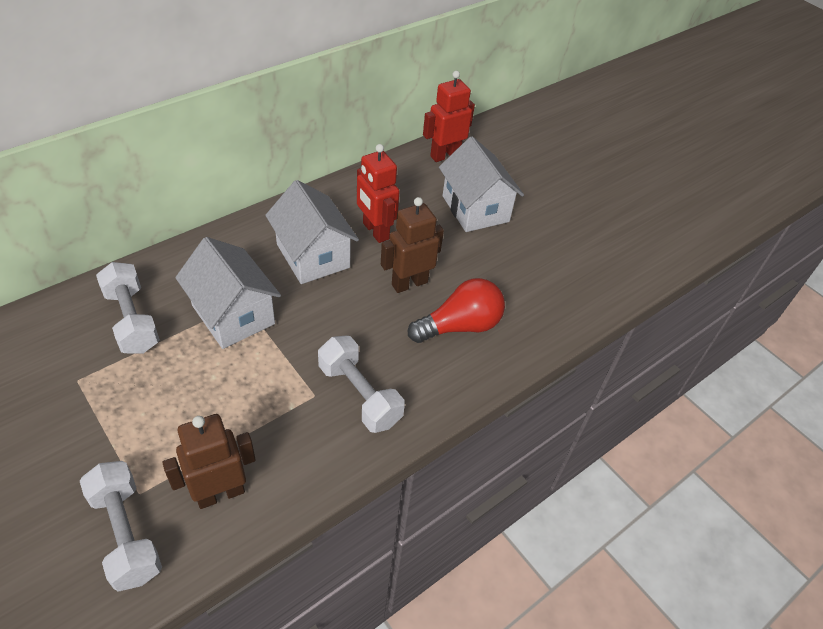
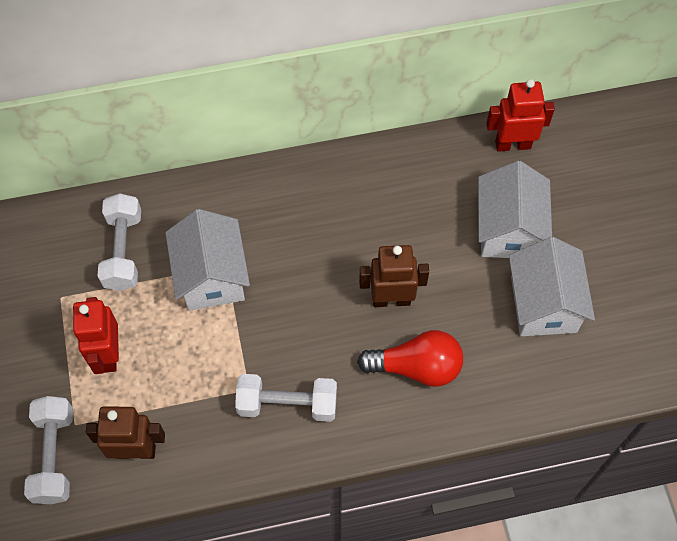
camera: 30 degrees right, 15 degrees up
white house [265,180,359,284] -> white house moved to [509,237,595,336]
white dumbbell [318,336,405,433] -> white dumbbell turned 75 degrees counterclockwise [235,374,337,422]
red robot [357,144,400,243] -> red robot moved to [73,297,119,374]

